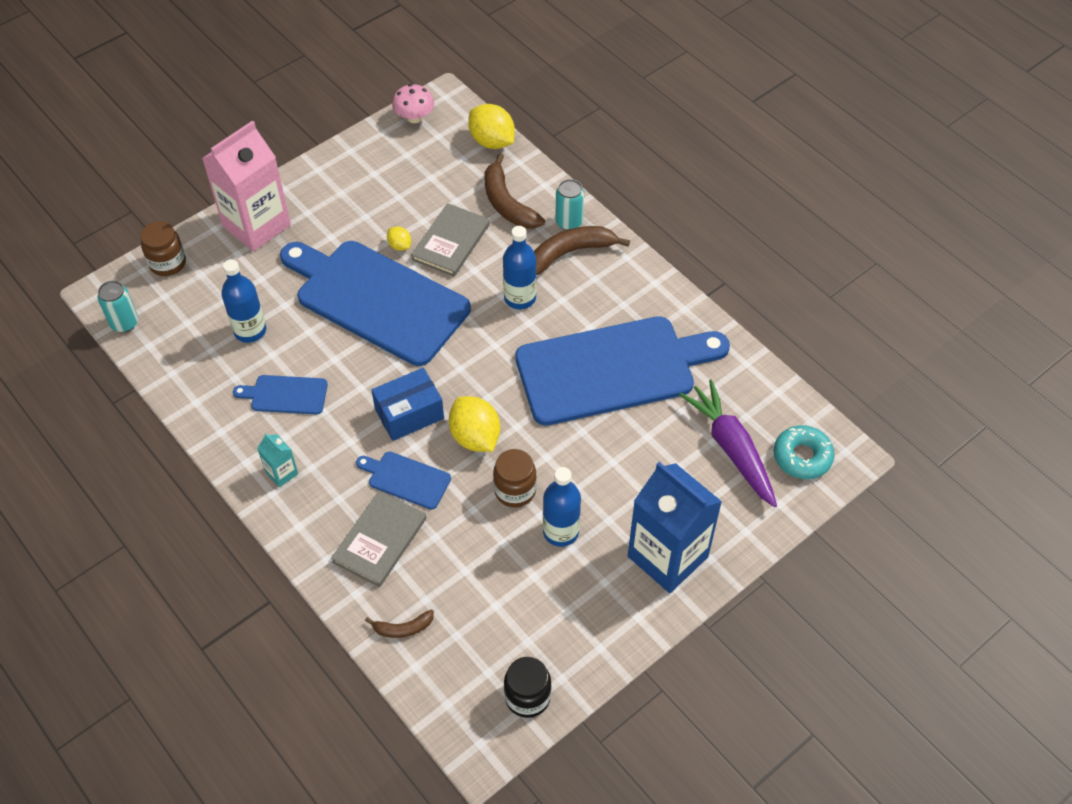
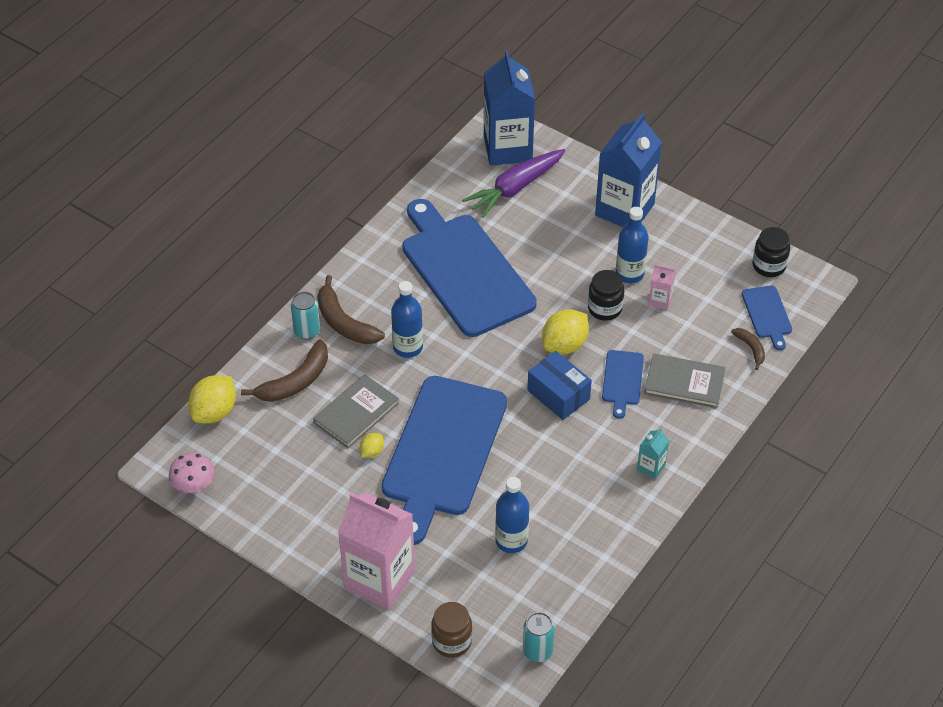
camera: 105 degrees left, 5 degrees down
blue cutting board [233,375,328,414] -> blue cutting board moved to [742,285,792,350]
grey book [411,203,490,277] -> grey book turned 60 degrees counterclockwise [313,374,399,449]
brown jar [493,449,537,508] -> black jar [588,270,624,321]
turquoise donut [774,425,835,479] -> blue carton [484,50,535,166]
none -> pink carton [649,264,676,310]

